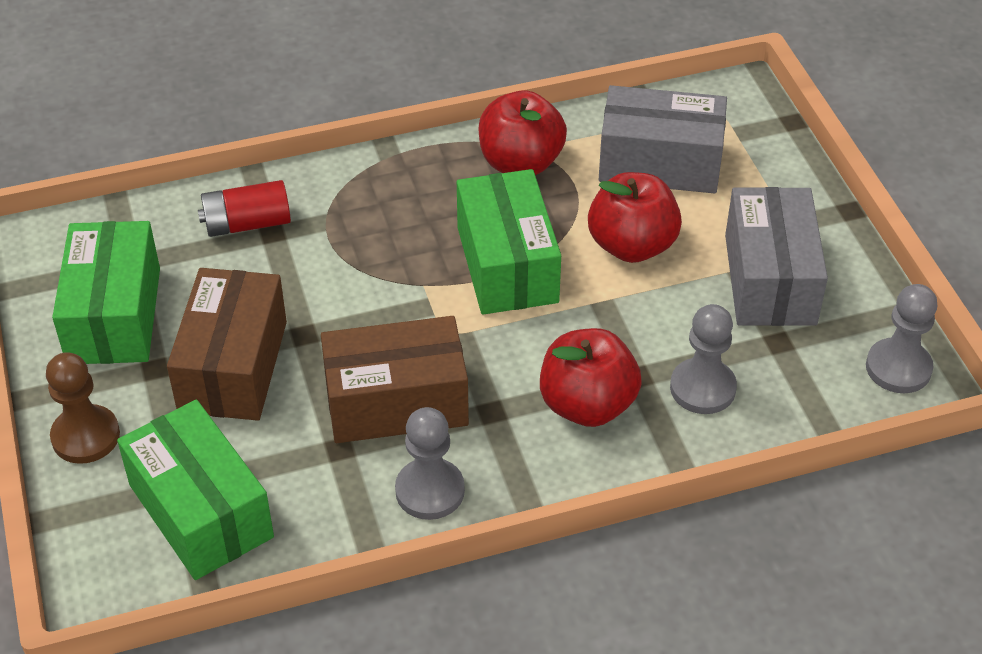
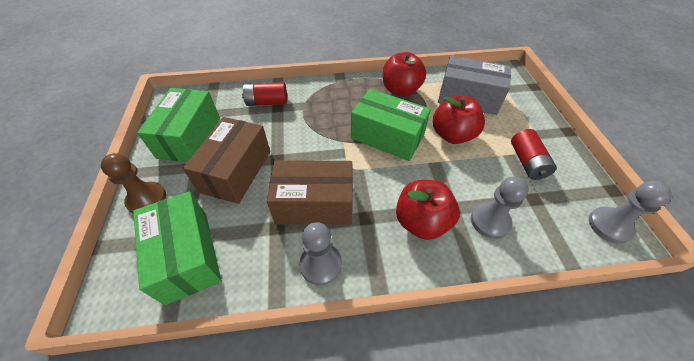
camera: 10 degrees right, 5 degrees up
green box [457,169,561,315] -> green box turned 60 degrees counterclockwise [351,89,431,161]
grey box [725,187,828,326] -> red battery [511,129,557,180]

